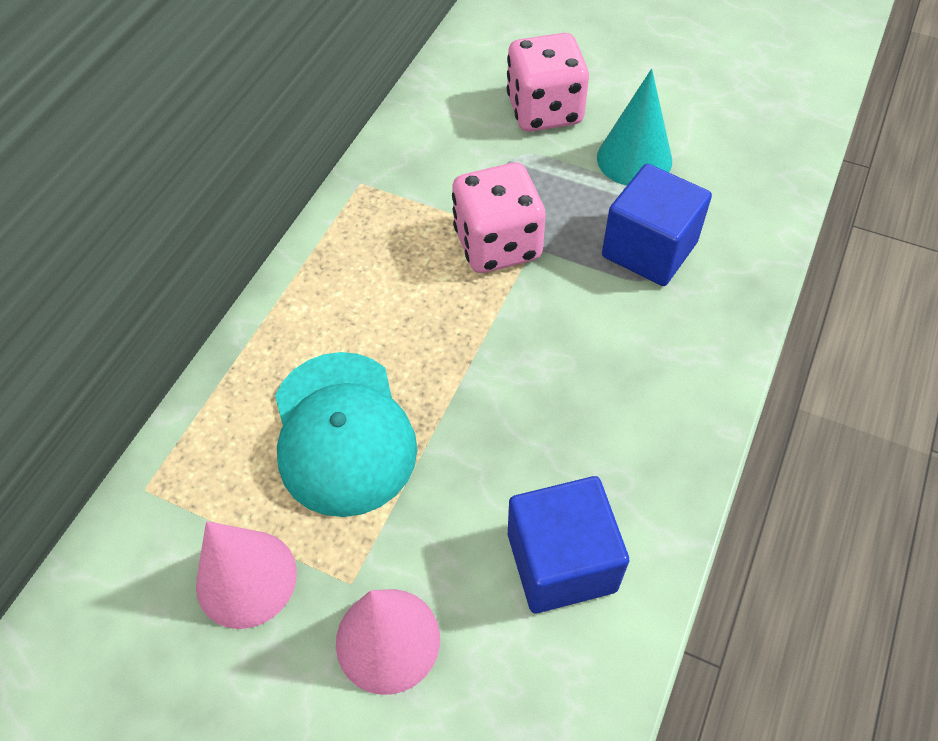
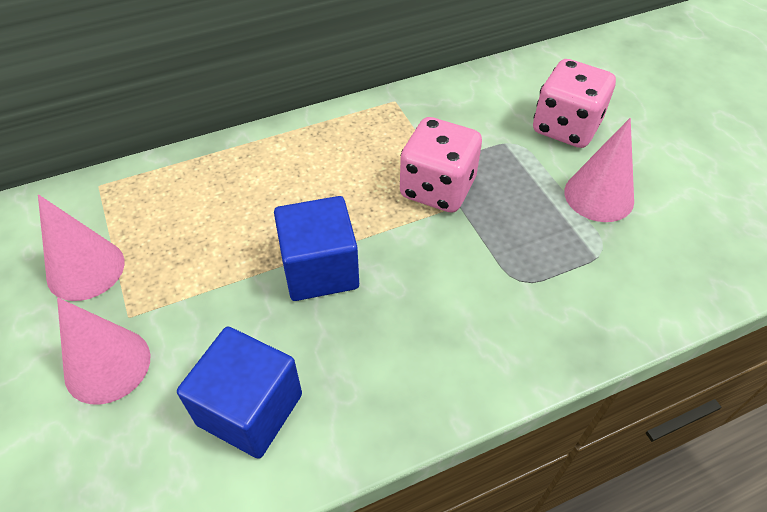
camera: 40 degrees right, 5 degrees down
turquoise cap [275,352,417,517] -> none
turquoise cone [597,69,672,186] -> pink cone [564,118,634,222]
blue cube [602,164,712,286] -> blue cube moved to [274,196,359,301]

